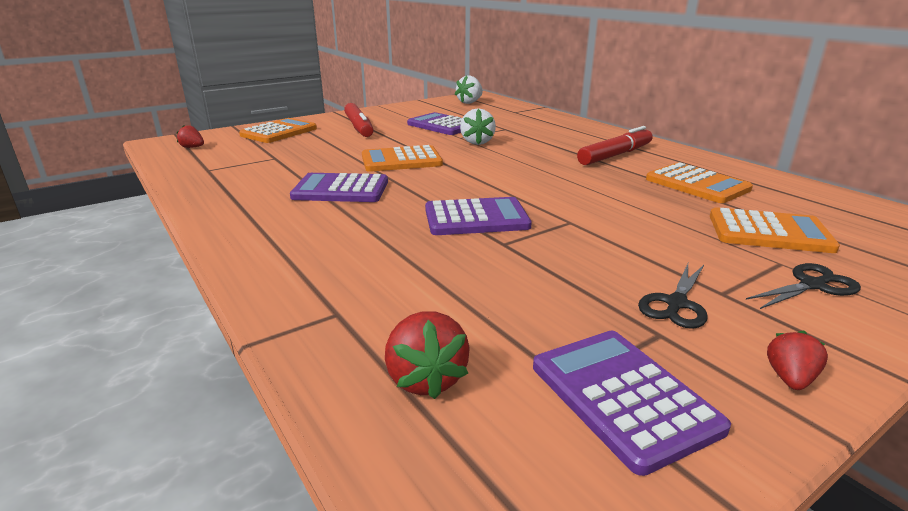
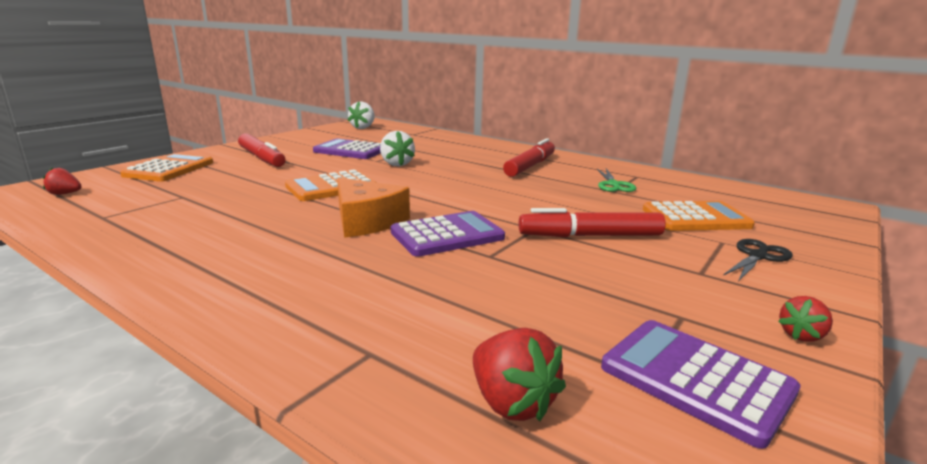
camera: 20 degrees left, 5 degrees down
purple calculator [290,173,388,202] -> none
black scissors [638,264,708,329] -> none
orange calculator [646,162,753,203] -> green scissors [597,169,636,192]
red strawberry [767,331,828,390] -> red strawberry turned 135 degrees counterclockwise [778,296,833,342]
none -> orange cheese [337,178,410,238]
none -> red marker [519,208,666,237]

